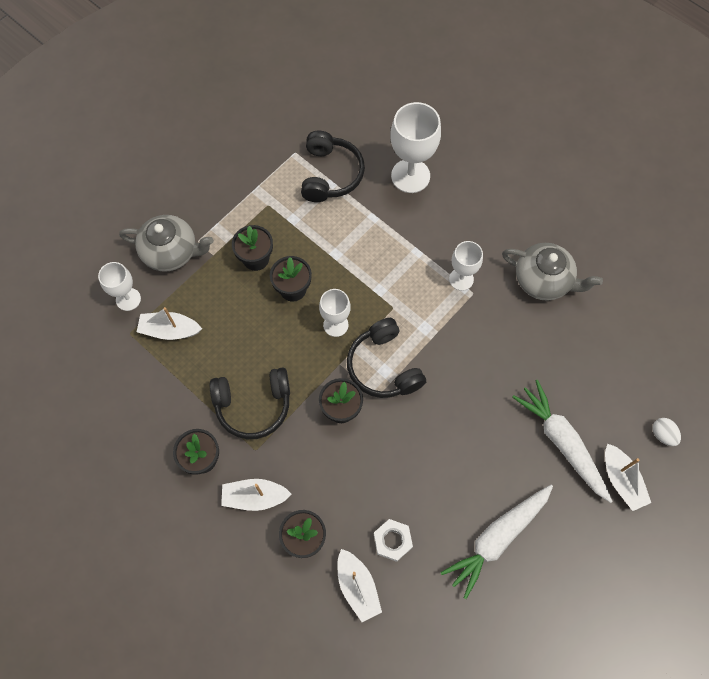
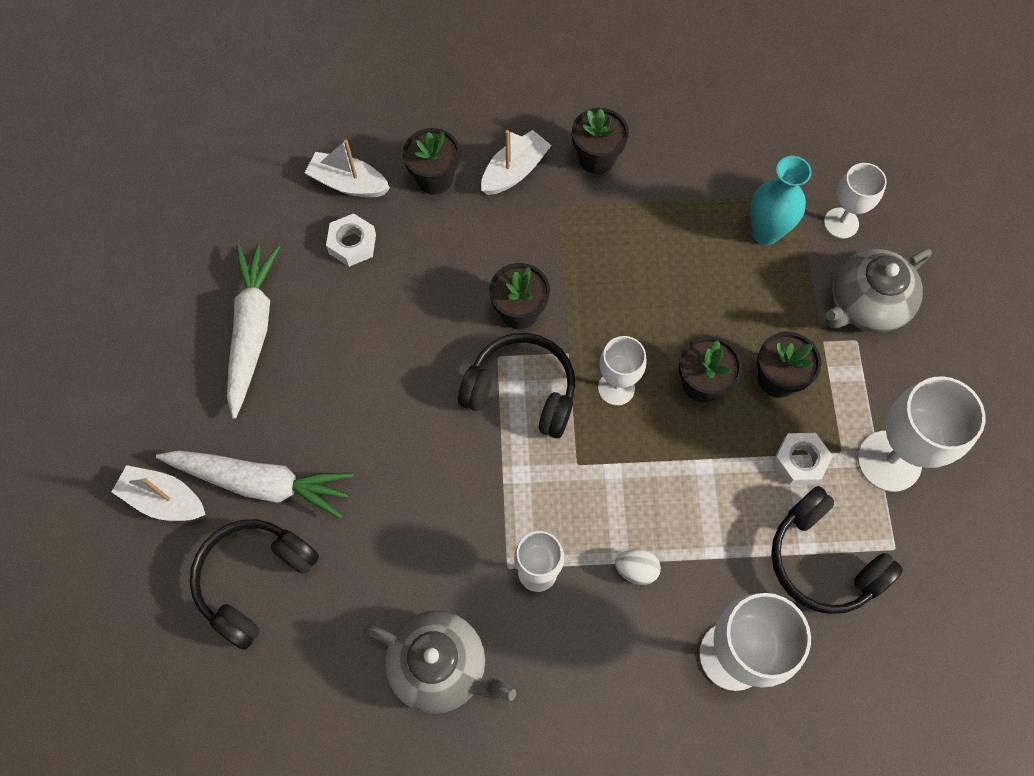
camera: 135 degrees right, 0 degrees up
white boat [137,307,202,340] -> turquoise vase [750,156,812,245]
black headphones [210,367,290,439] -> black headphones moved to [190,519,319,650]
grey teapot [502,243,603,301] -> grey teapot turned 135 degrees counterclockwise [364,610,516,714]
white egg [652,418,681,446] -> white egg moved to [615,549,661,585]
none -> white nut [773,433,833,485]
none -> white goblet [858,376,986,492]

